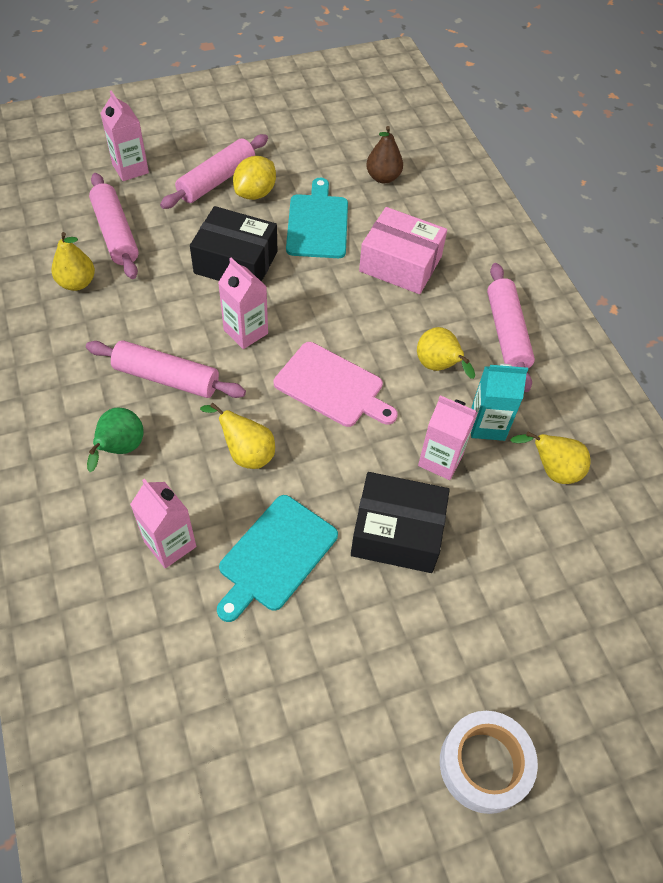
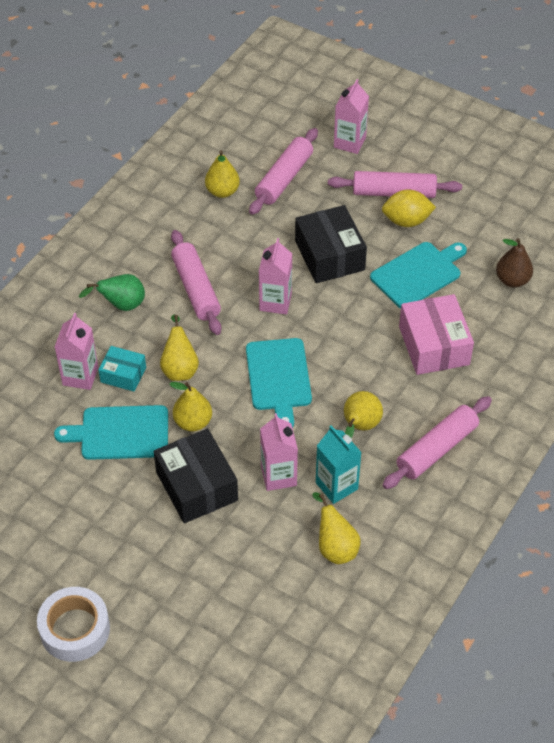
camera: 55 degrees right, 5 degrees down
pink cutting board [274,342,398,427] -> turquoise cutting board [246,338,312,428]
none -> turquoise box [99,346,146,392]
none -> yellow pear [169,382,212,431]

